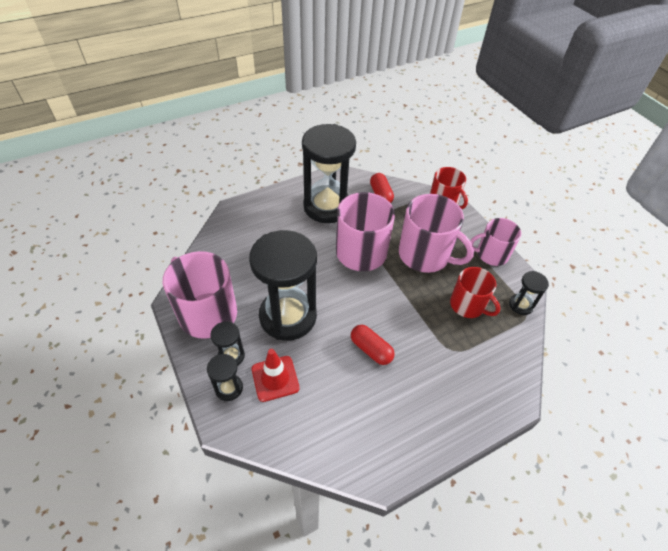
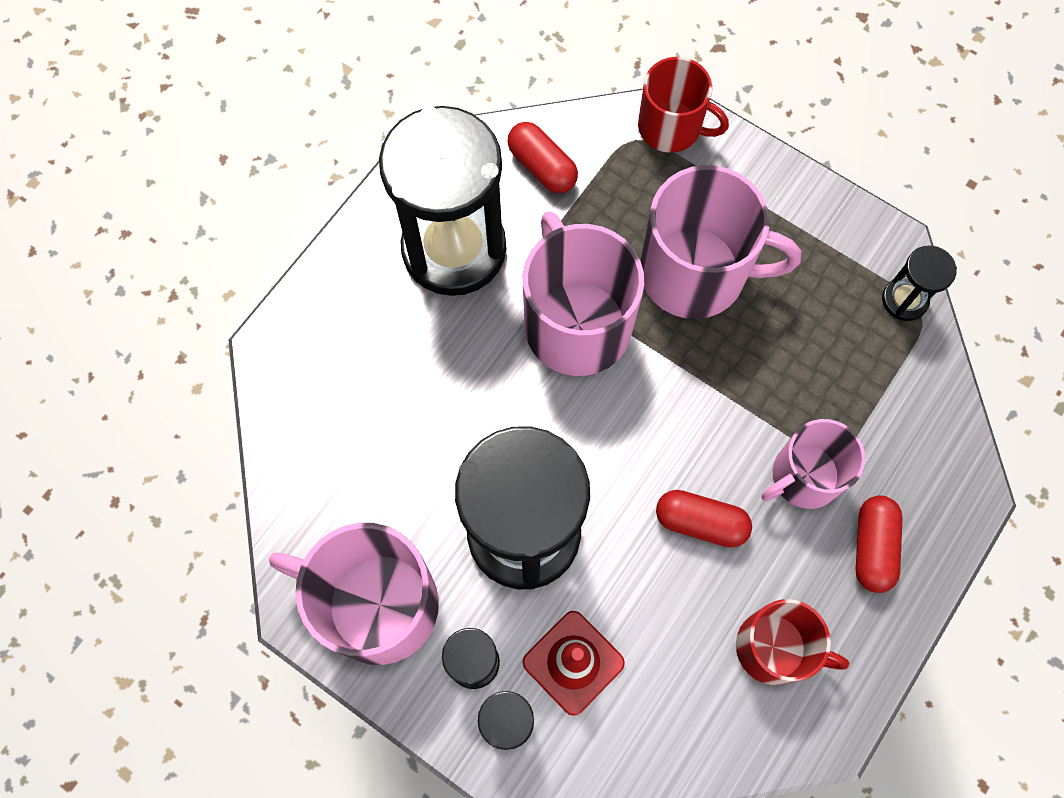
camera: 25 degrees left, 20 degrees up
red mug [450,267,501,318] -> red mug moved to [736,599,849,685]
pink mug [470,218,521,266] -> pink mug moved to [761,419,865,509]
none -> red capsule [856,495,903,593]

